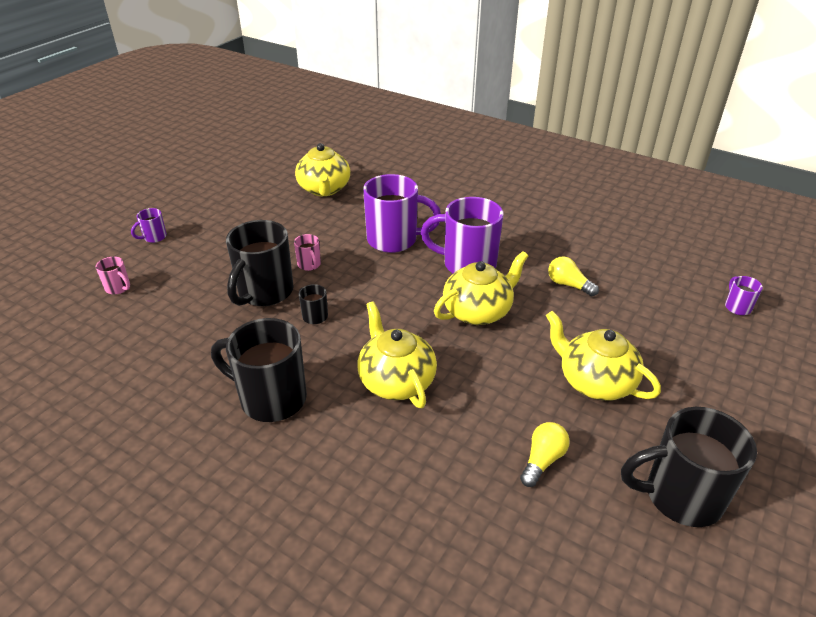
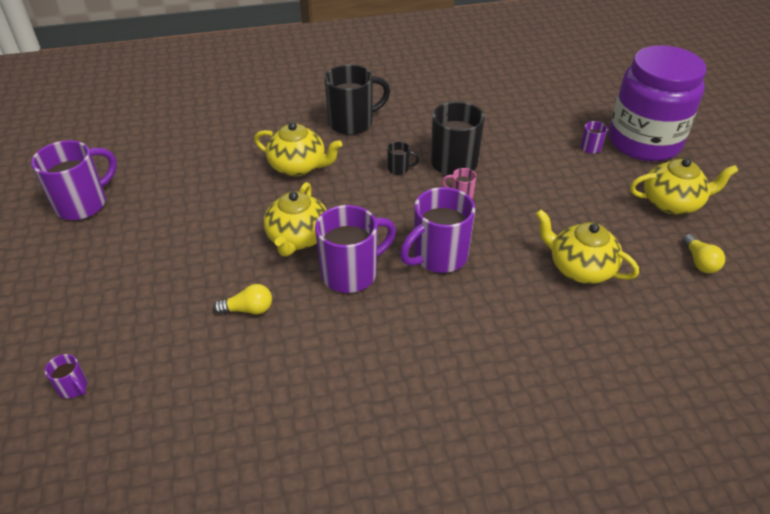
camera: 135 degrees right, 5 degrees up
pink mug [96,256,130,295] -> none
yellow light bulb [520,422,570,487] -> yellow light bulb moved to [682,234,725,273]
yellow teapot [546,311,661,401] -> yellow teapot moved to [630,158,738,214]
black mug [621,407,757,527] -> purple mug [31,140,117,220]
none -> purple jar [609,45,706,161]

